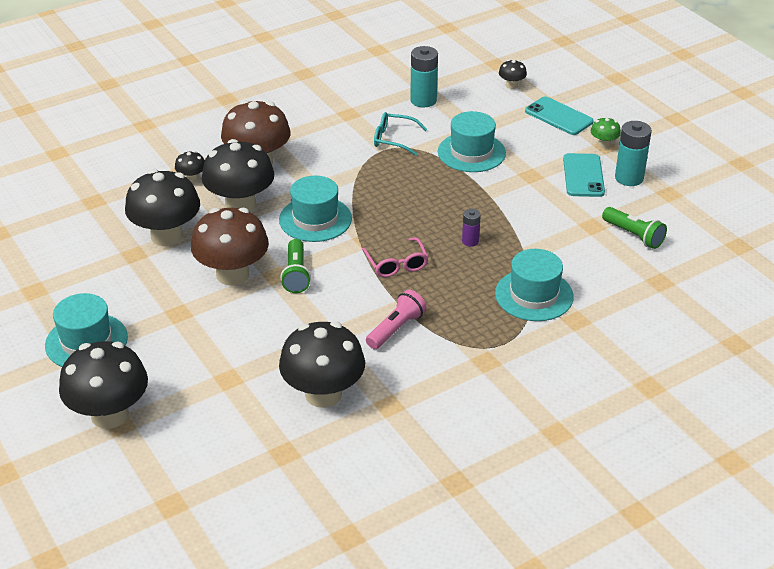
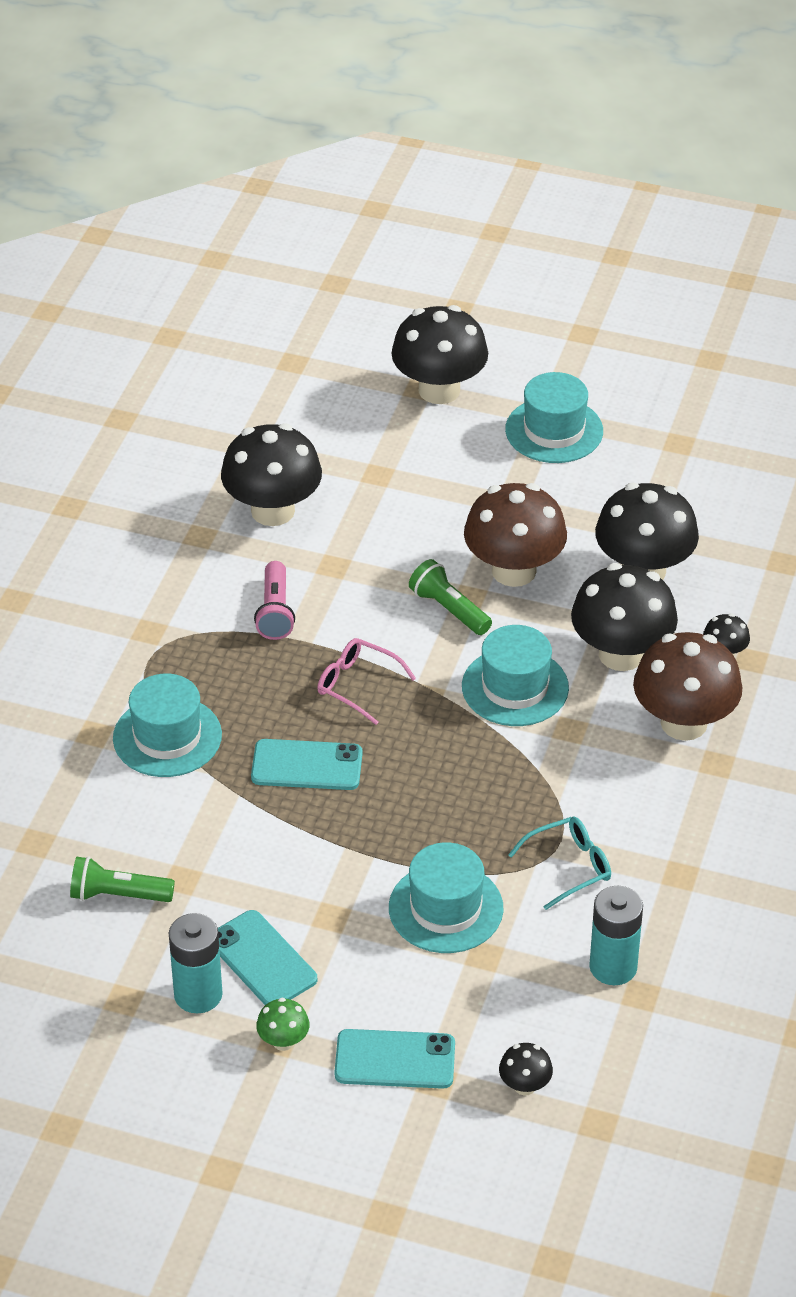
camera: 140 degrees right, 5 degrees up
purple battery [462,209,481,247] -> turquoise phone [251,739,363,790]

